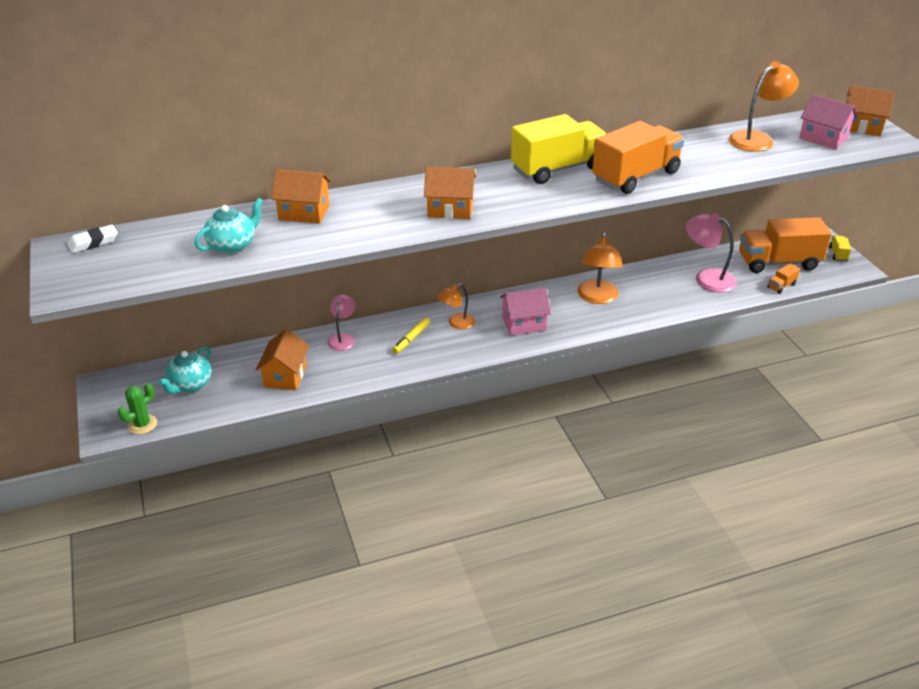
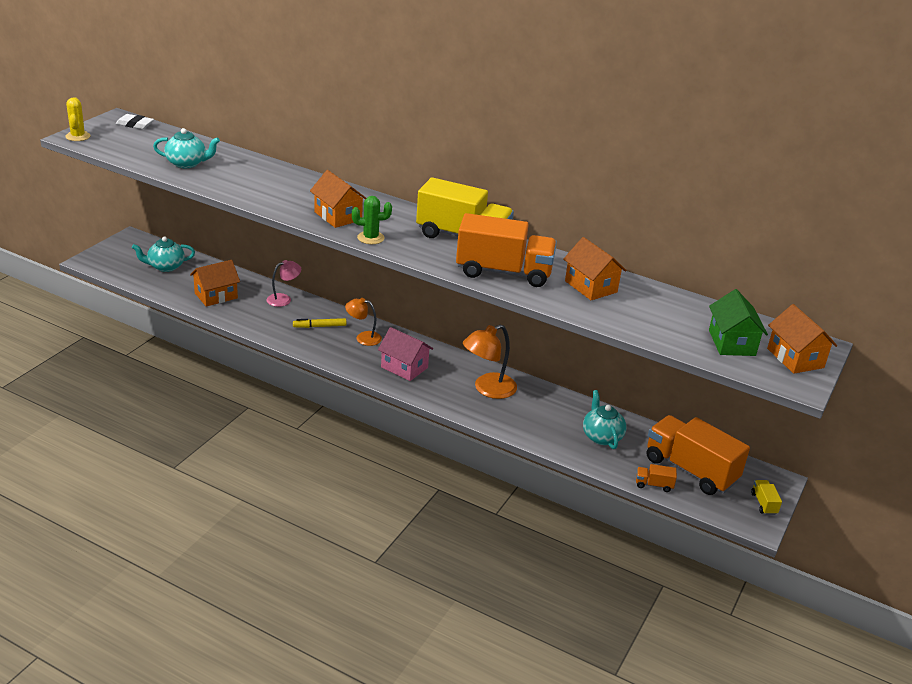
camera: 45 degrees right, 5 degrees down
green cactus [117,383,157,434] -> green cactus moved to [352,196,392,244]
orange house [271,169,331,224] -> orange house moved to [564,237,627,300]
pink lamp [686,213,737,292] -> turquoise teapot [583,390,626,449]
orange lamp [729,61,799,152] -> none
pink house [799,94,857,149] -> green house [709,289,768,356]
yellow truck [829,235,851,261] -> yellow truck turned 60 degrees counterclockwise [751,480,782,515]
none -> yellow cactus [65,97,91,141]

